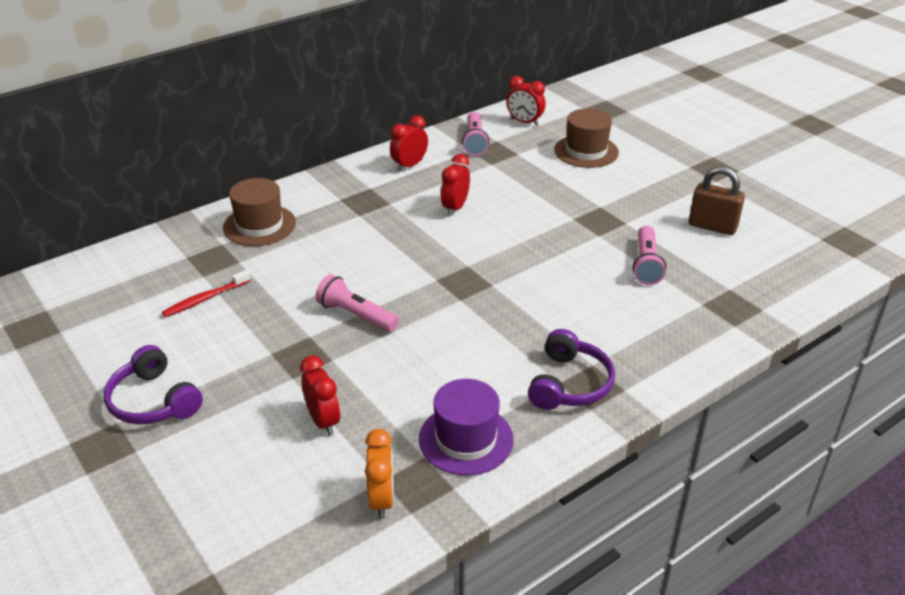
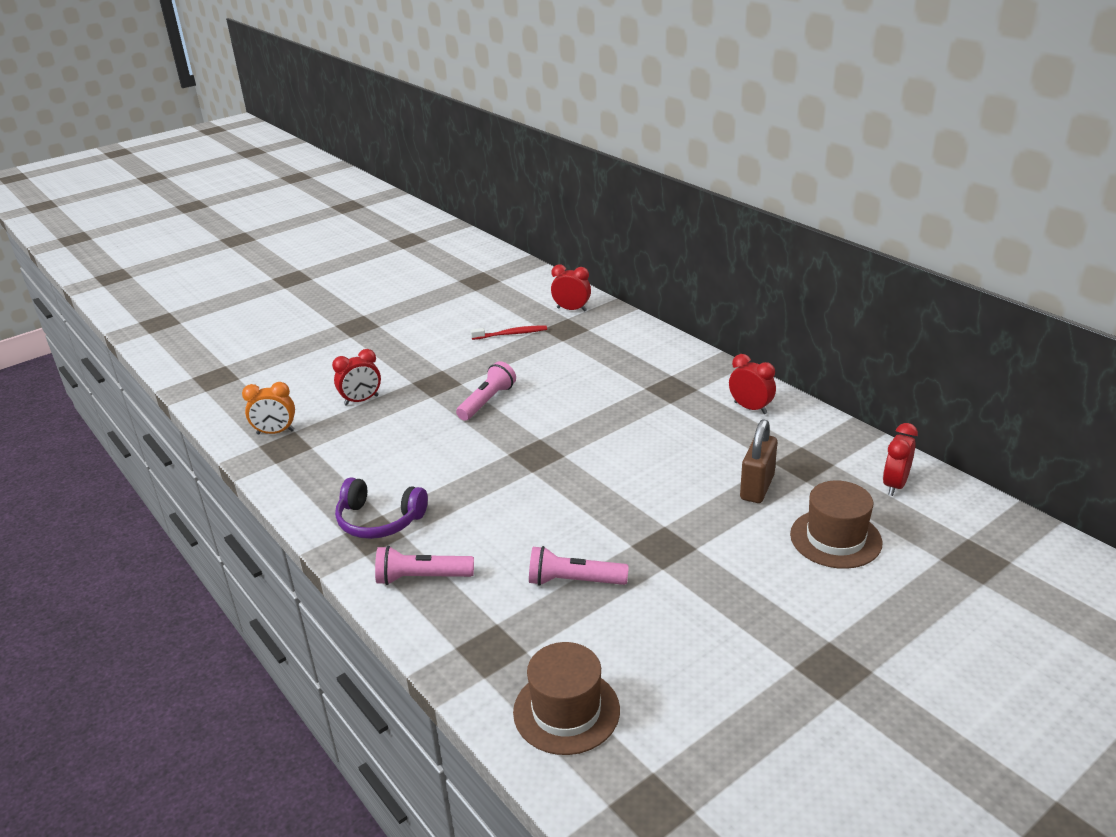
camera: 90 degrees right, 5 degrees down
purple headphones [104,345,203,424] -> none
red toothbrush [162,270,251,317] -> red toothbrush turned 120 degrees clockwise [470,325,547,340]
brown hat [223,178,296,246] -> brown hat moved to [513,642,620,755]
purple hat [419,379,514,475] -> none
red clock [441,154,470,216] -> red clock moved to [551,264,591,312]
pink flashlight [462,112,489,156] -> pink flashlight moved to [375,546,474,585]
brown padlock [689,166,745,235] -> brown padlock moved to [740,419,777,503]

